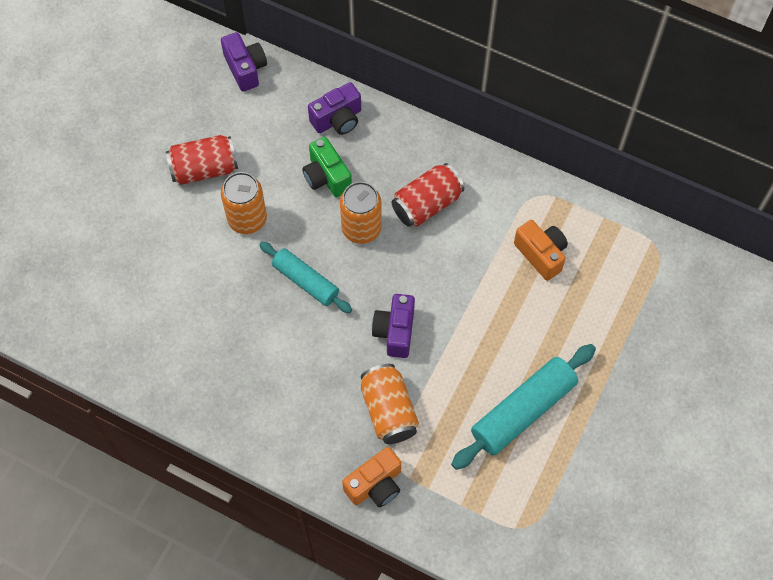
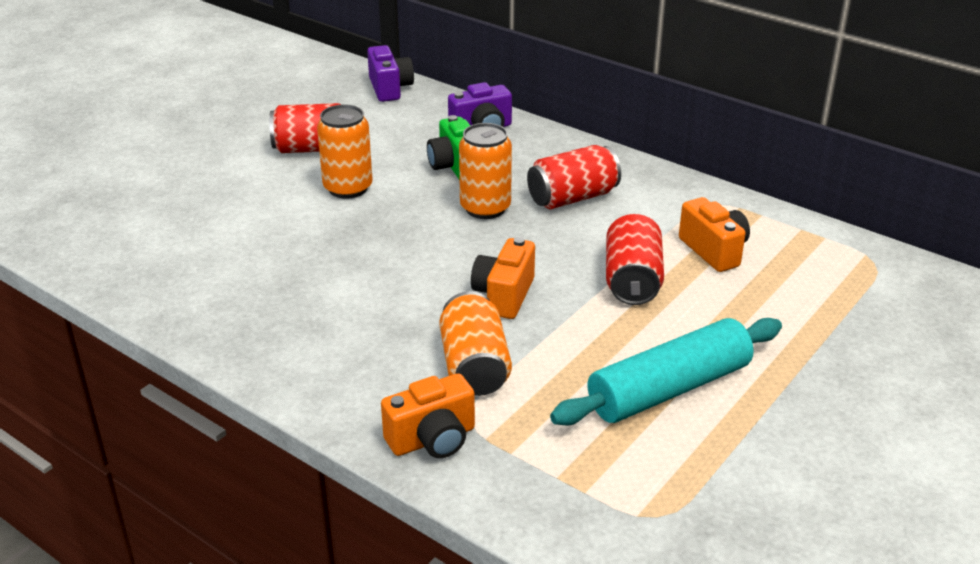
camera: 10 degrees right, 30 degrees down
turquoise rolling pin [259,242,352,313] -> none
purple camera [372,294,415,358] -> orange camera [471,237,535,319]
none -> red can [606,214,664,305]

